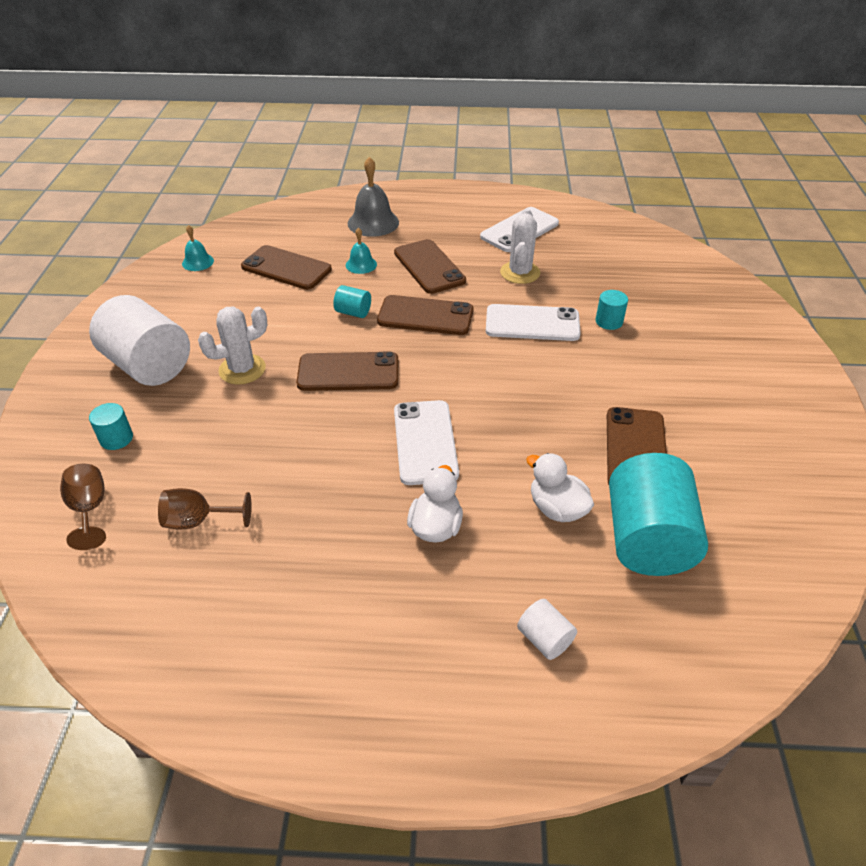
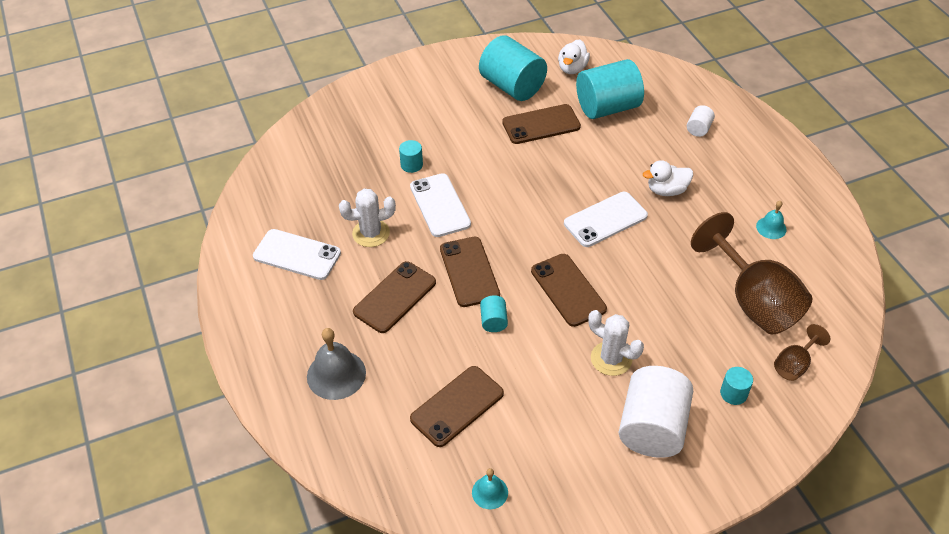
camera: 115 degrees left, 5 degrees up
brown goblet [158,488,252,529] -> brown goblet [691,212,812,334], size x2.13
brown phone [241,245,332,290] -> brown phone turned 45 degrees clockwise [410,366,504,447]
turquoise bell [346,228,377,274] -> turquoise bell moved to [756,201,787,239]
white duck [526,453,594,522] -> white duck moved to [558,39,590,74]
none -> turquoise cylinder [479,35,547,101]

